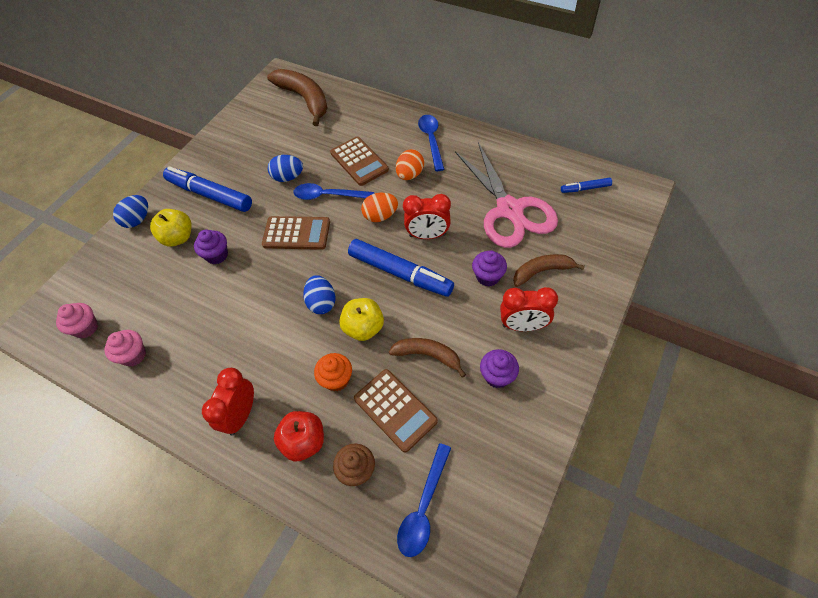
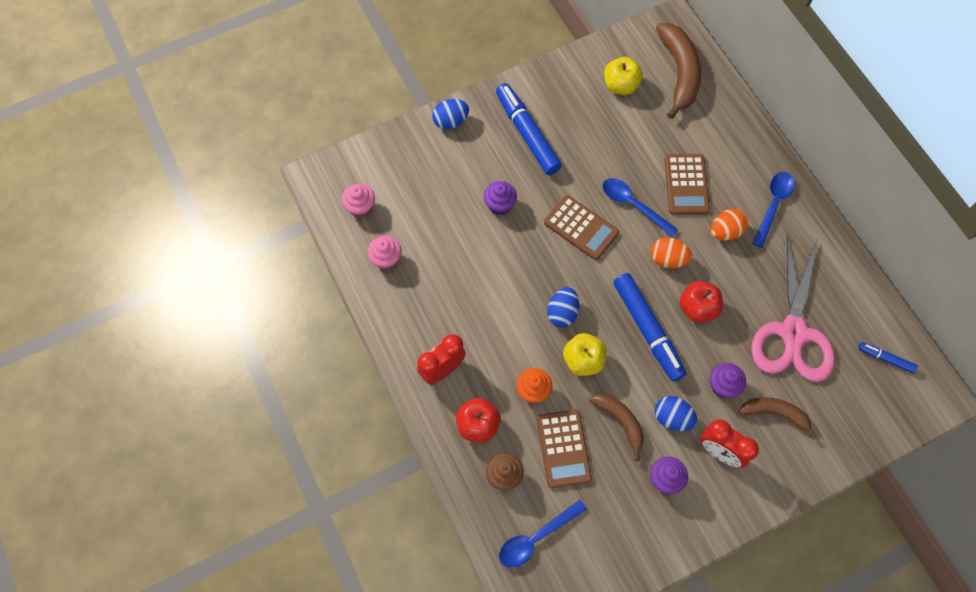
camera: 30 degrees right, 10 degrees up
yellow apple [150,209,191,247] -> yellow apple moved to [604,57,643,95]
blue egg [268,155,303,182] -> blue egg moved to [655,396,697,431]
red clock [403,194,451,239] -> red apple [680,281,723,323]

